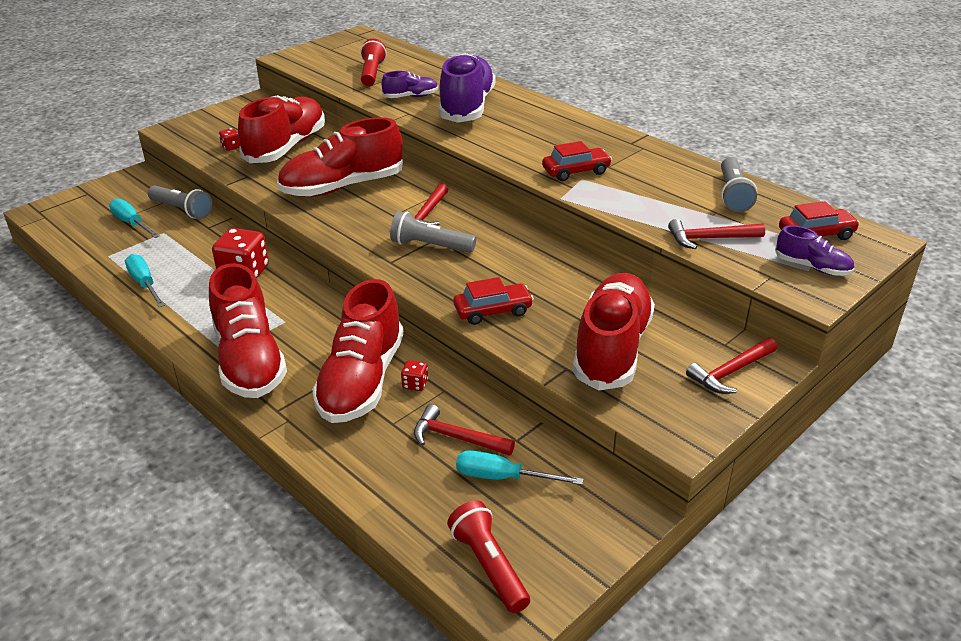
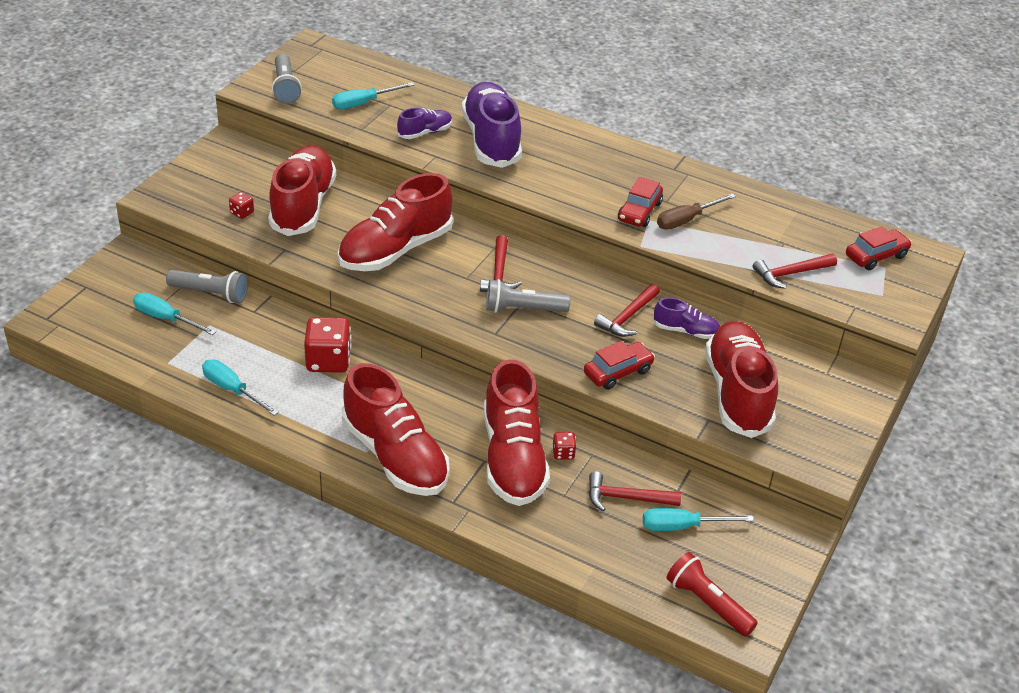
camera: 20 degrees left, 5 degrees up
red flashlight [360,39,387,86] -> turquoise screwdriver [332,82,414,109]
red car [542,141,612,181] -> red car turned 150 degrees clockwise [618,177,663,227]
red hammer [686,338,777,394] -> red hammer moved to [594,284,660,337]
grey flashlight [721,157,757,212] -> grey flashlight moved to [272,54,302,104]
purple shoe [775,225,854,276] -> purple shoe moved to [653,297,720,339]
none -> brown screwdriver [657,193,736,229]

